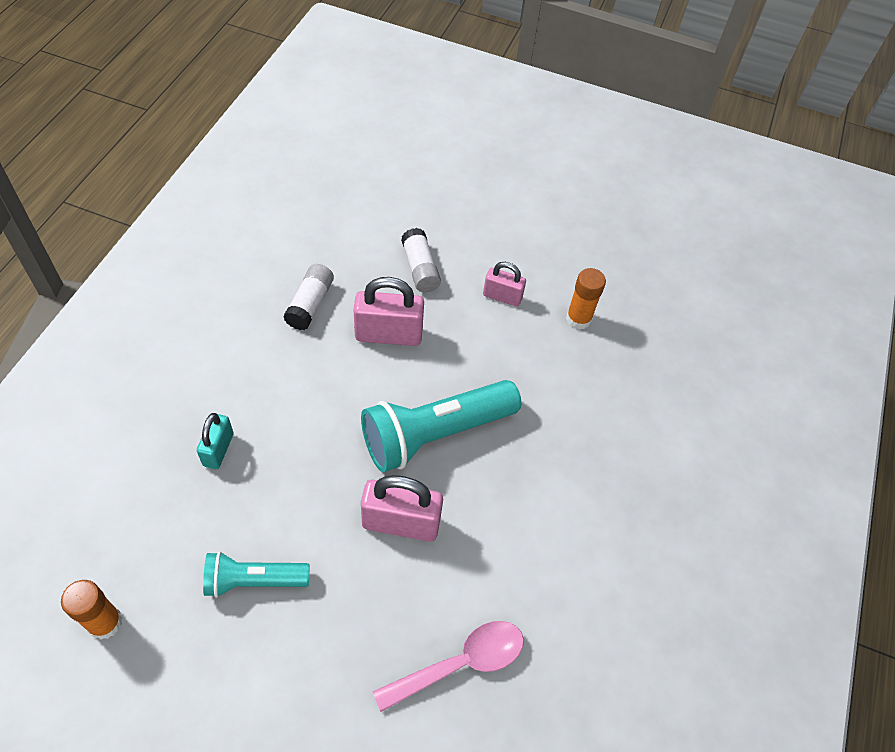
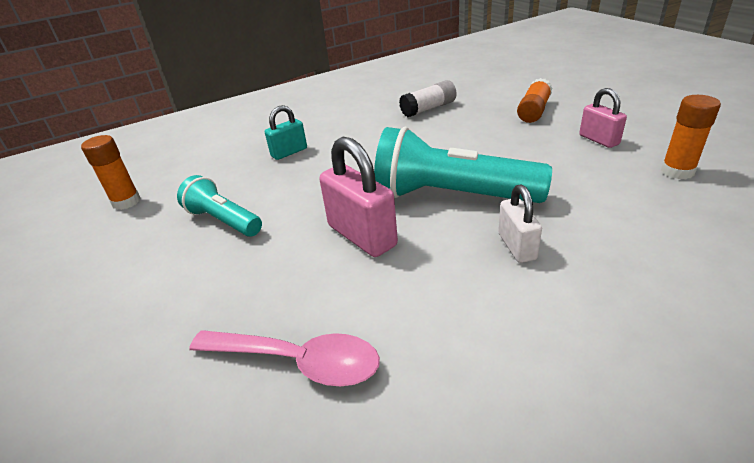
camera: 50 degrees right, 20 degrees down
pink padlock [353,277,424,346] -> none
white glue stick [401,228,441,292] -> orange glue stick [517,78,553,123]
none -> white padlock [498,184,542,263]

